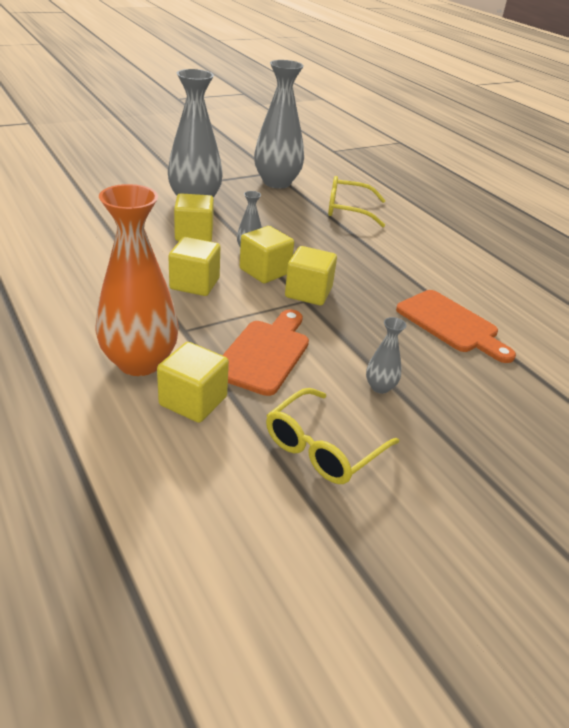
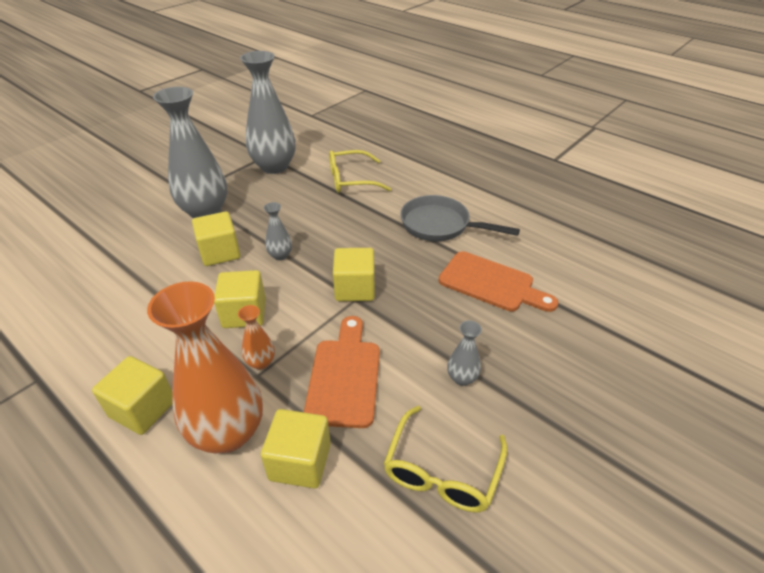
camera: 15 degrees left, 5 degrees up
yellow cube [240,226,294,283] -> yellow cube moved to [92,356,172,435]
none -> orange vase [238,305,275,370]
none -> grey pan [400,195,520,241]

